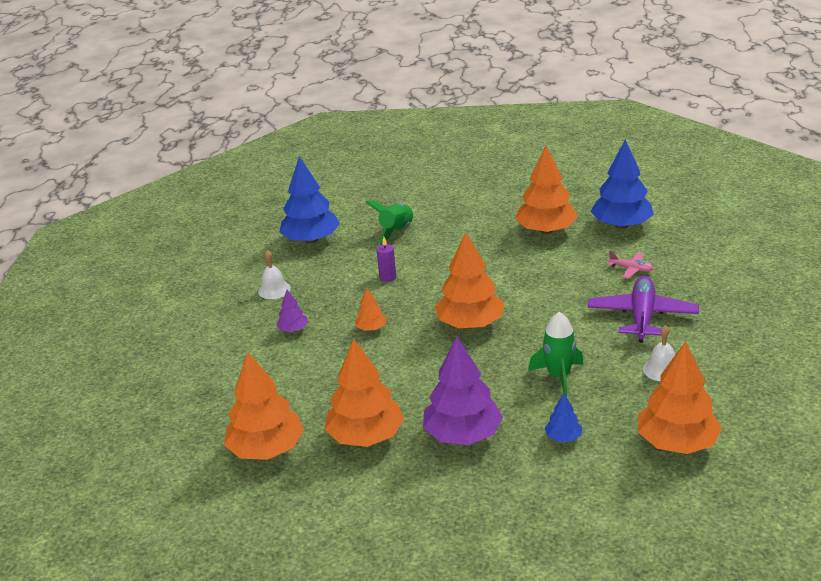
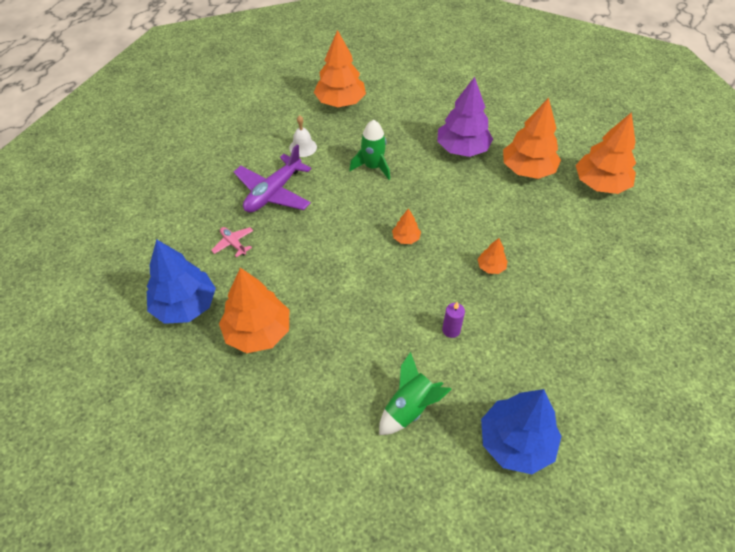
camera: 160 degrees left, 20 degrees up
white bell [258,250,291,299] -> none
purple tree [276,290,308,332] -> none
orange tree [434,232,504,328] -> orange tree [392,208,421,244], size x0.46
blue tree [545,393,582,442] -> none

